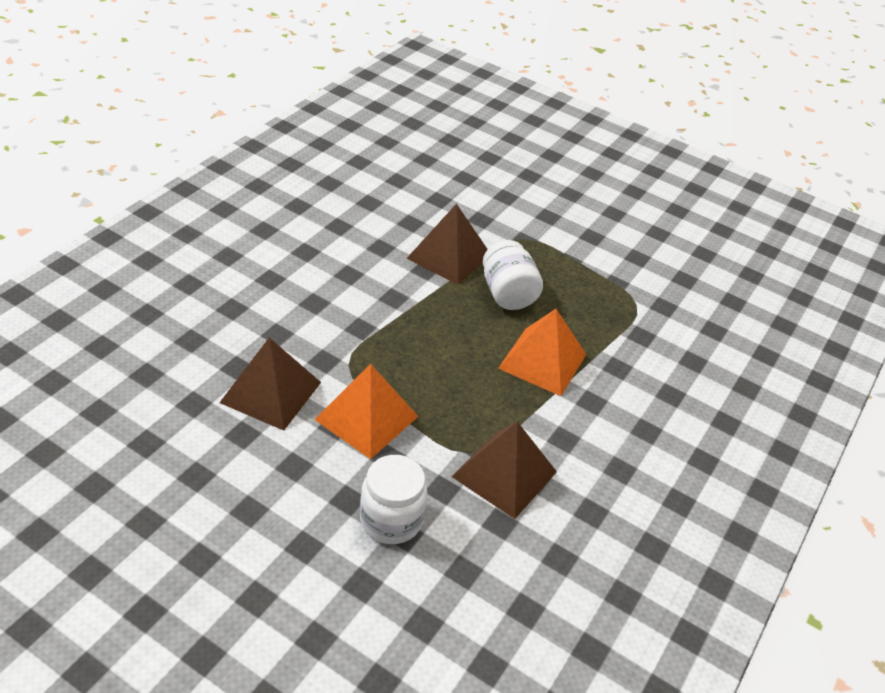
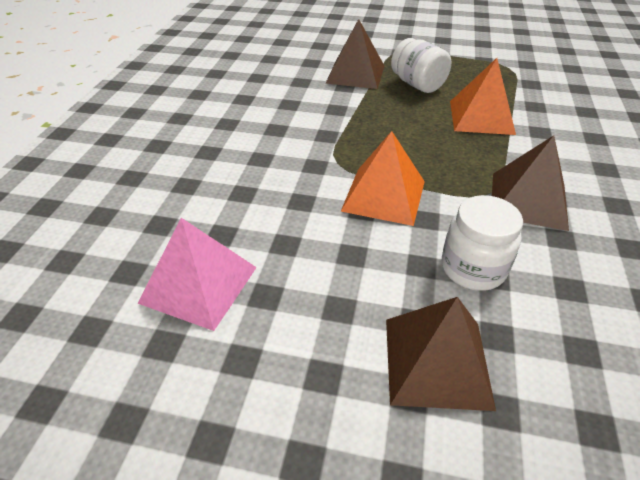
camera: 15 degrees left, 0 degrees up
brown pyramid [219,338,321,431] -> brown pyramid moved to [386,297,496,411]
none -> pink pyramid [138,218,257,331]

